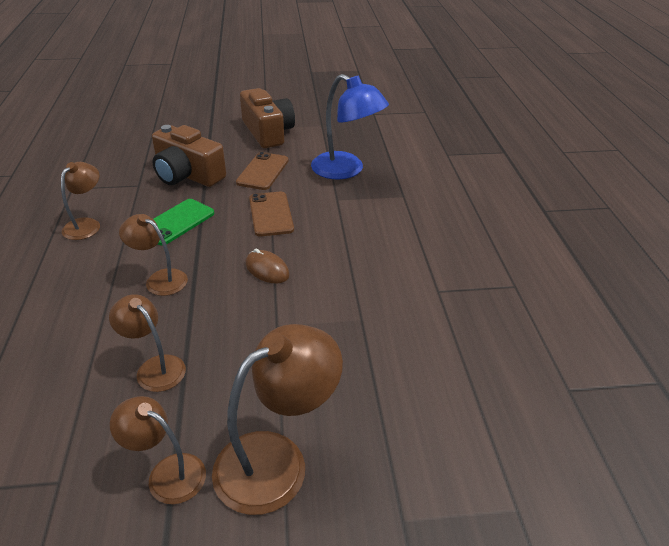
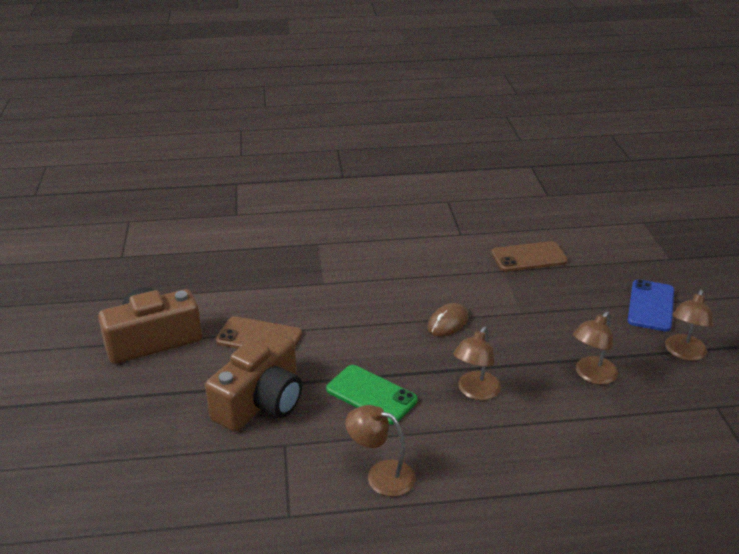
camera: 90 degrees left, 5 degrees down
brown lamp [212,324,343,515] -> blue phone [627,279,674,332]
brown phone [249,192,294,236] -> brown phone moved to [491,241,568,272]
blue lamp [311,74,389,179] -> none

